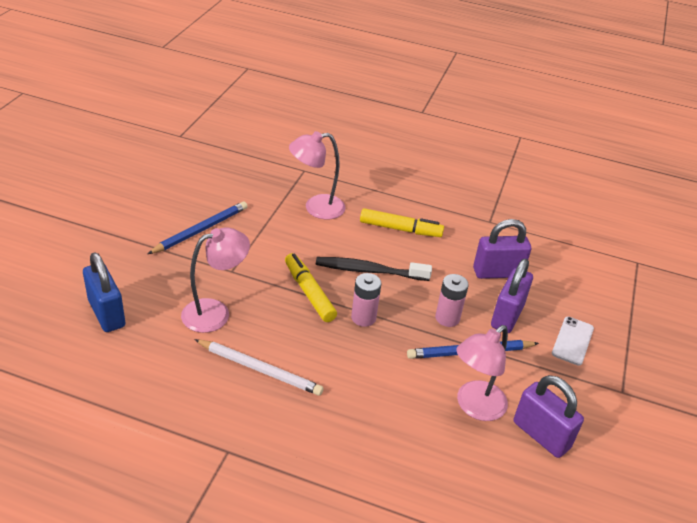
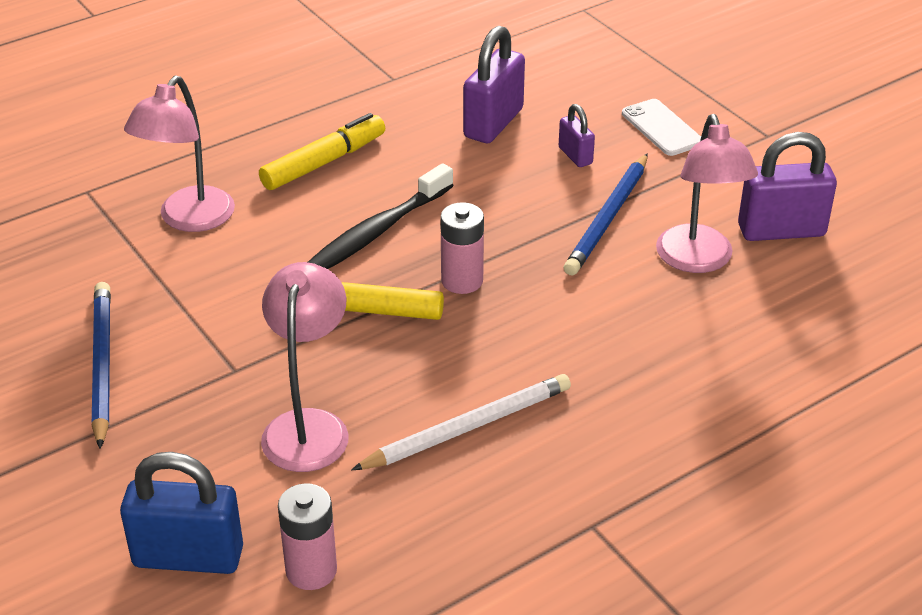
camera: 50 degrees left, 0 degrees up
pink battery [435,274,469,327] -> pink battery moved to [278,484,337,590]
purple padlock [491,259,533,333] -> purple padlock [559,104,595,167], size x0.54

